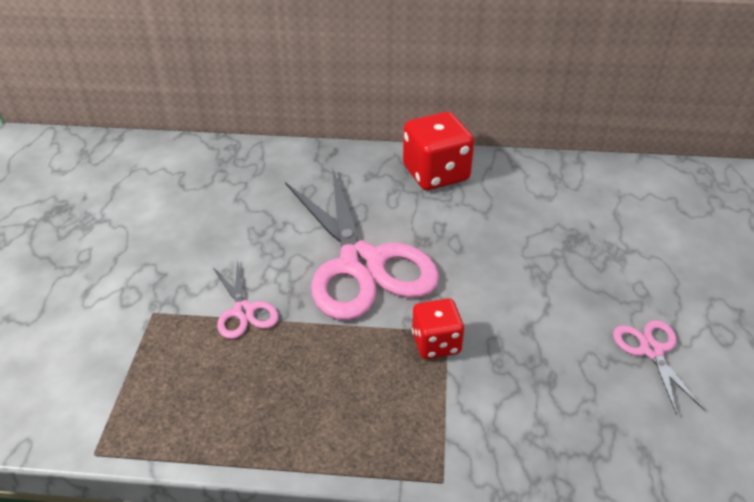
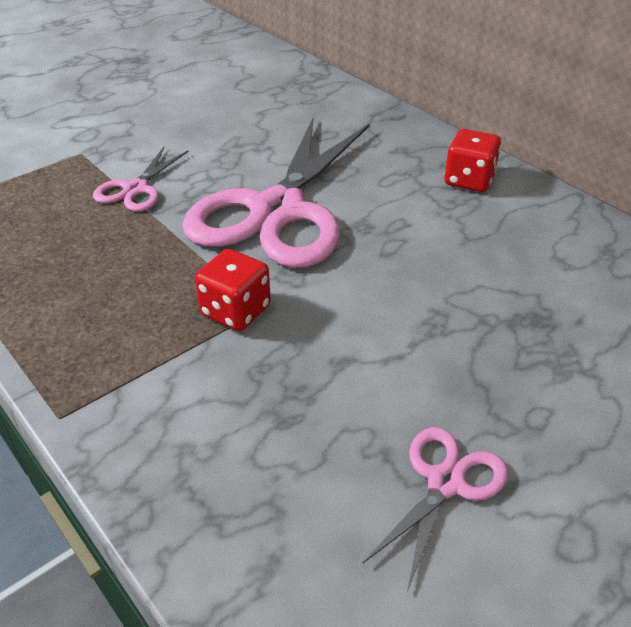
camera: 45 degrees right, 0 degrees up
red dice [403,112,474,190] -> red dice [444,129,501,192], size x0.62

